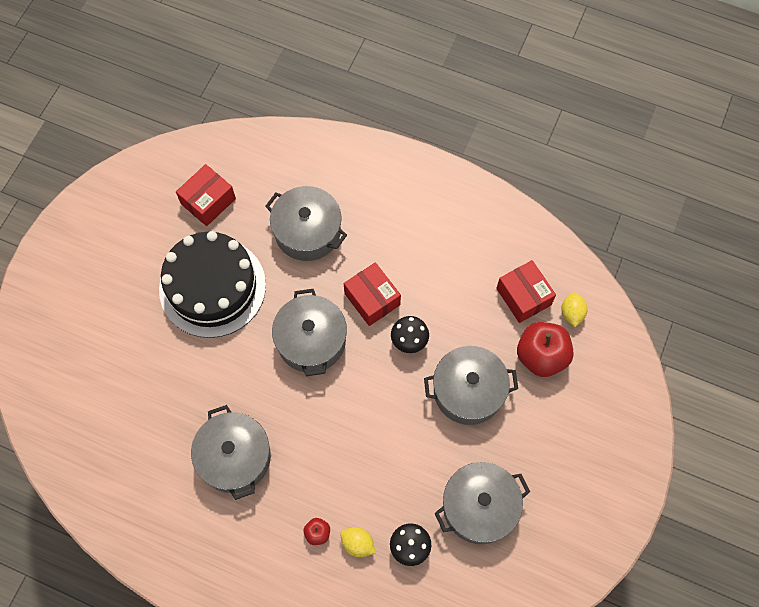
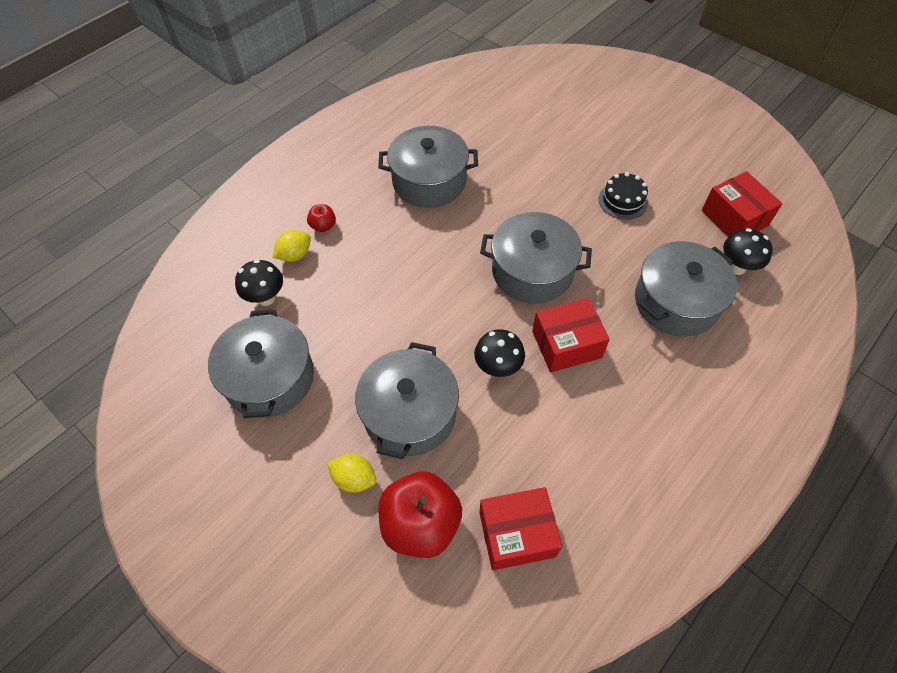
camera: 110 degrees right, 10 degrees down
black cake [159,231,266,338] -> black cake [599,172,648,220], size x0.41
yellow lemon [561,292,588,327] -> yellow lemon moved to [327,454,376,493]
none -> black mushroom [723,228,773,275]

